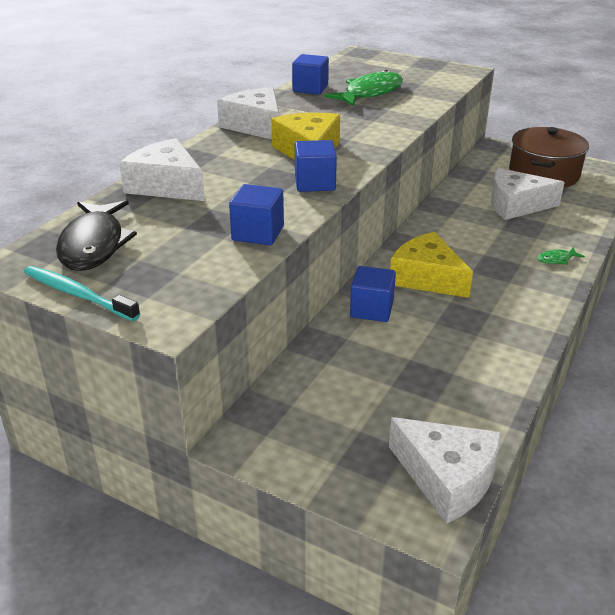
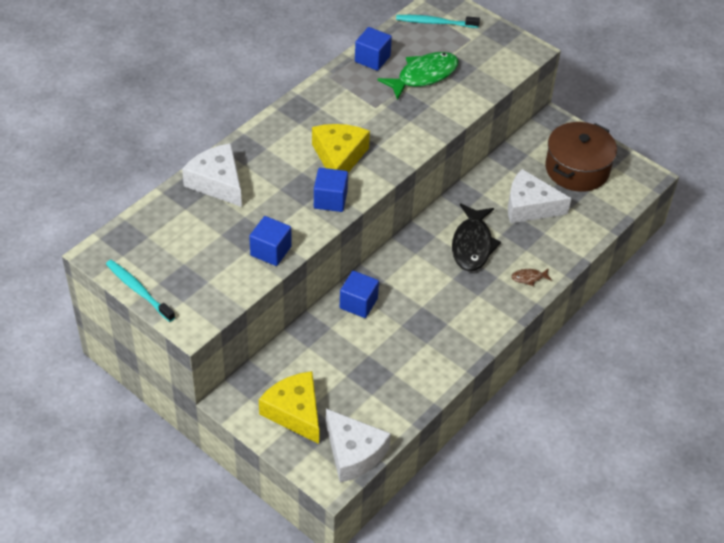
camera: 10 degrees right, 15 degrees up
black fish [56,200,137,271] -> black fish moved to [452,204,501,271]
white cheese [217,87,279,140] -> none
yellow cheese [390,232,473,298] -> yellow cheese moved to [259,371,319,444]
green fish [537,248,585,265] -> brown fish [511,268,552,286]
none -> turquoise toothbrush [396,15,480,28]

